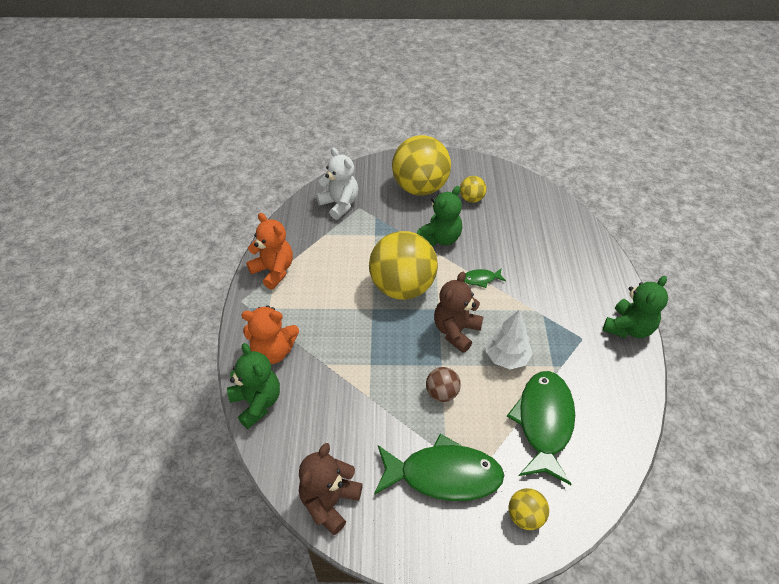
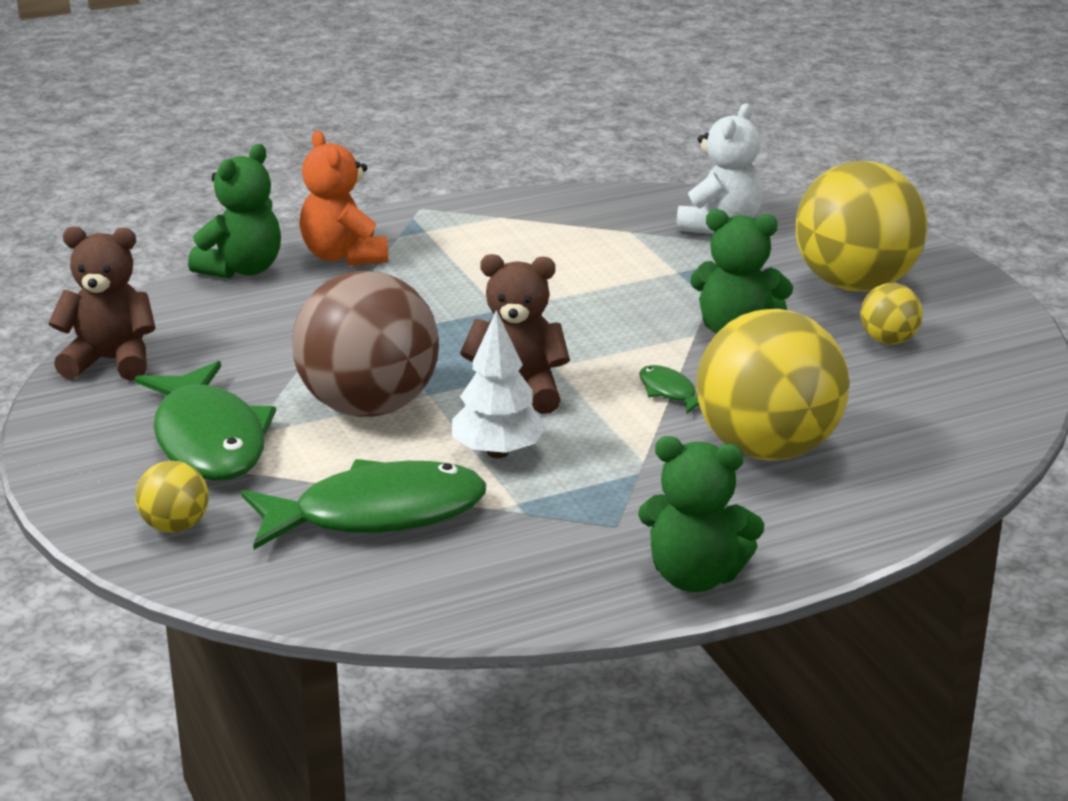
camera: 65 degrees right, 20 degrees down
orange teddy bear [246,213,293,289] -> none
yellow ball [369,231,438,300] -> yellow ball moved to [696,309,849,460]
brown ball [426,367,461,402] -> brown ball [292,271,439,417], size x2.22

